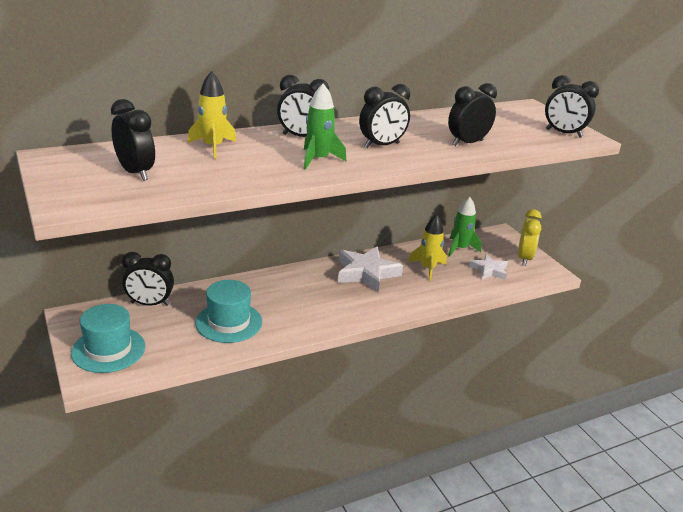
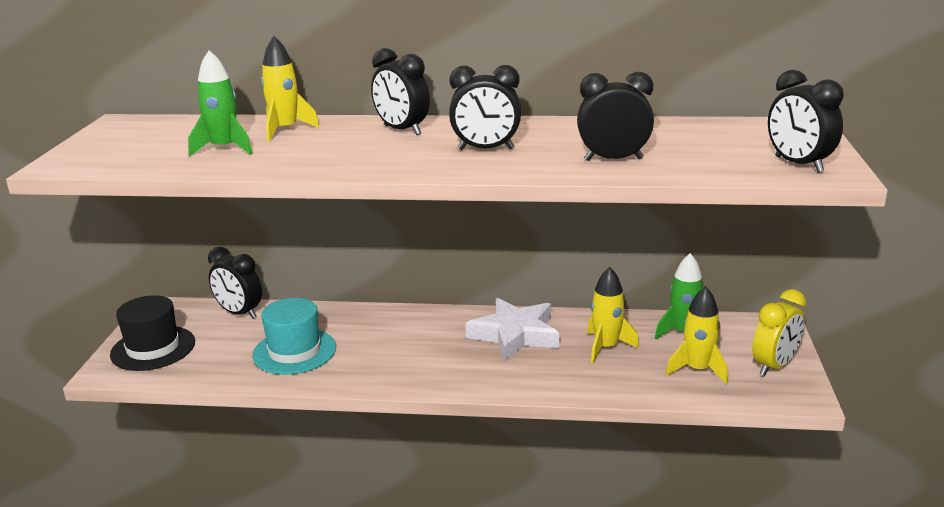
camera: 35 degrees right, 5 degrees down
turquoise hat [71,304,145,373] -> black hat [110,295,195,371]
black clock [111,99,155,181] -> none
green rocket [304,83,347,170] -> green rocket moved to [188,50,253,157]
white star [469,254,508,280] -> yellow rocket [666,286,728,384]

